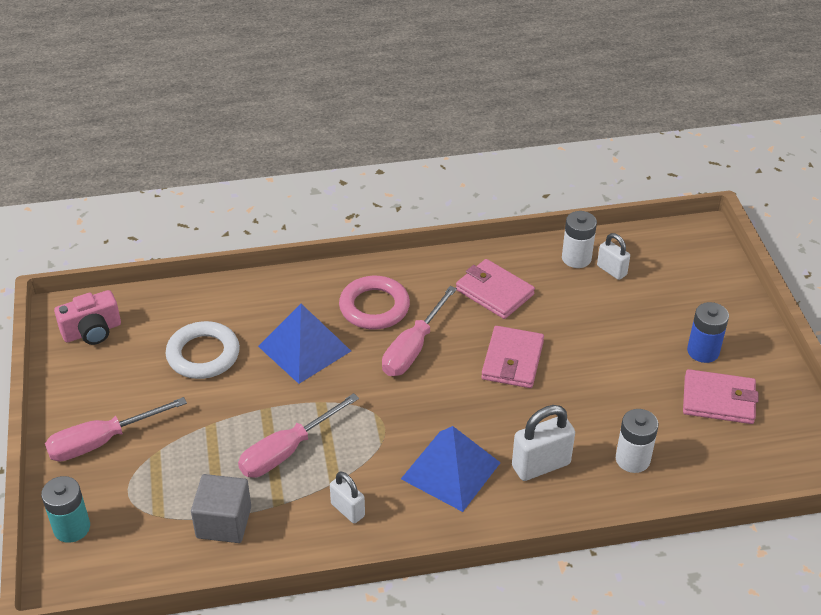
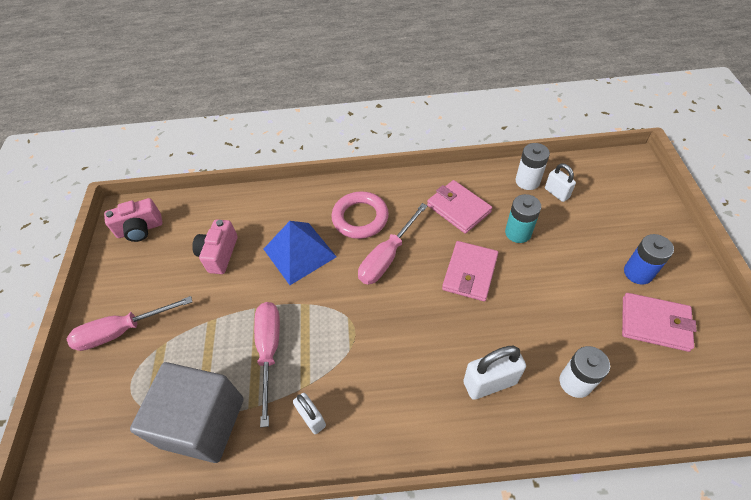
camera: 10 degrees right, 10 degrees up
turquoise battery [41,476,90,543] -> turquoise battery moved to [505,194,541,243]
white ring [166,321,240,379] -> pink camera [192,219,238,274]
grey cube [191,474,251,543] -> grey cube [130,362,244,463], size x1.59
pink screwdriver [238,393,359,478] -> pink screwdriver turned 120 degrees clockwise [254,302,280,428]
blue pyramid [401,426,501,512] -> none

